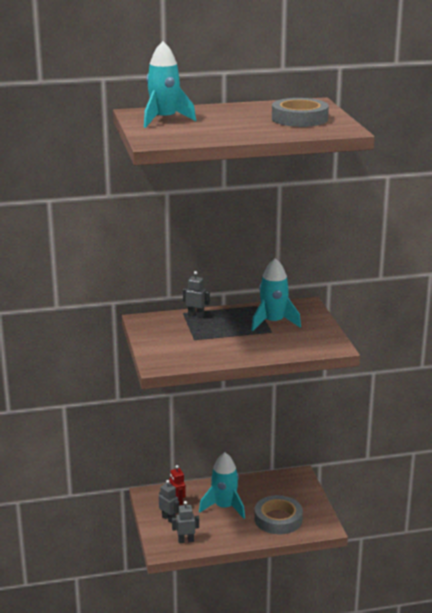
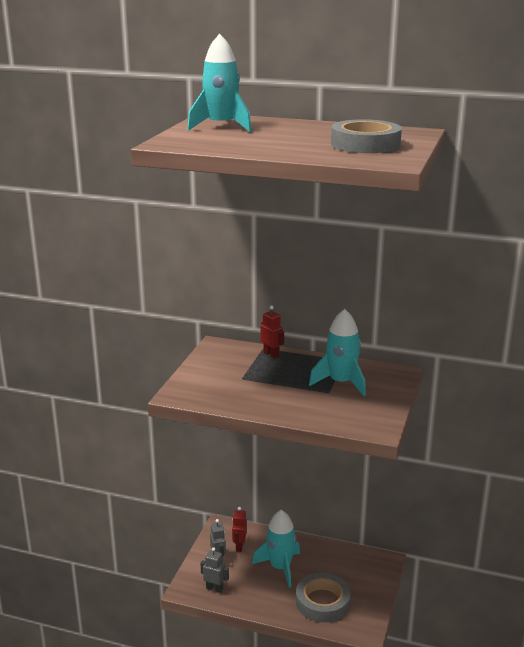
camera: 30 degrees right, 0 degrees up
grey robot [183,271,210,318] -> red robot [260,306,284,359]

